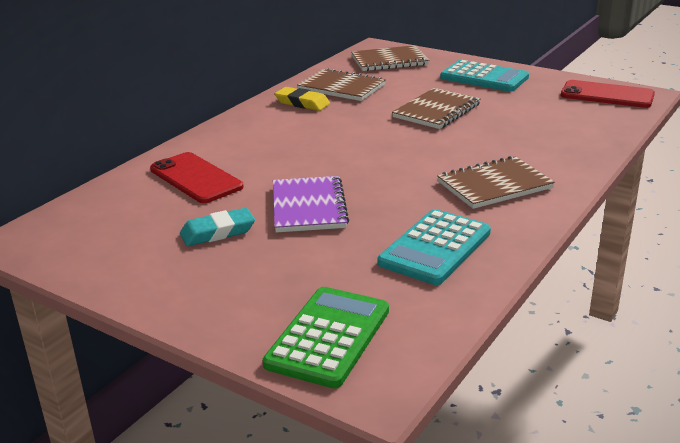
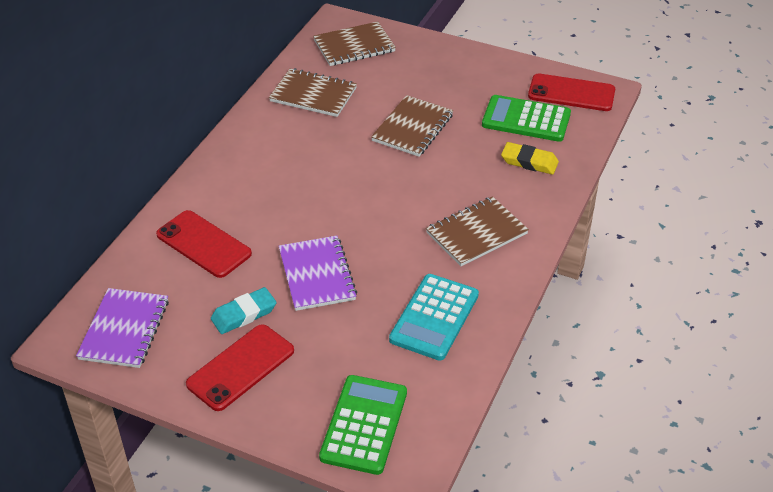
camera: 10 degrees left, 15 degrees up
yellow eraser [275,87,330,111] -> yellow eraser moved to [501,142,559,174]
turquoise calculator [440,60,529,92] -> none
none -> purple notebook [76,288,169,368]
none -> red phone [186,324,294,411]
none -> green calculator [482,95,571,142]

